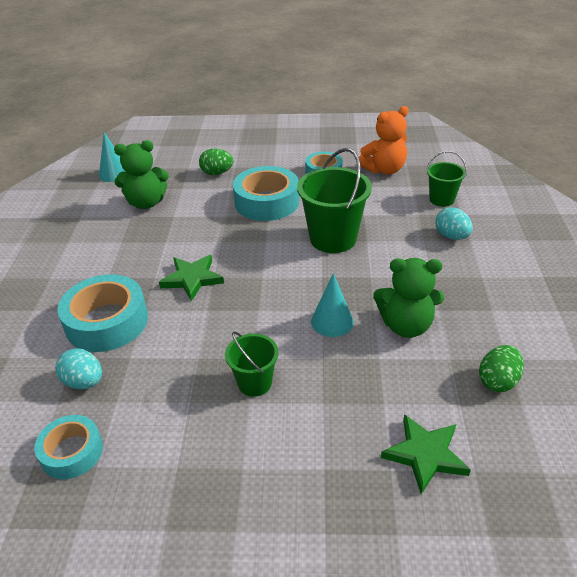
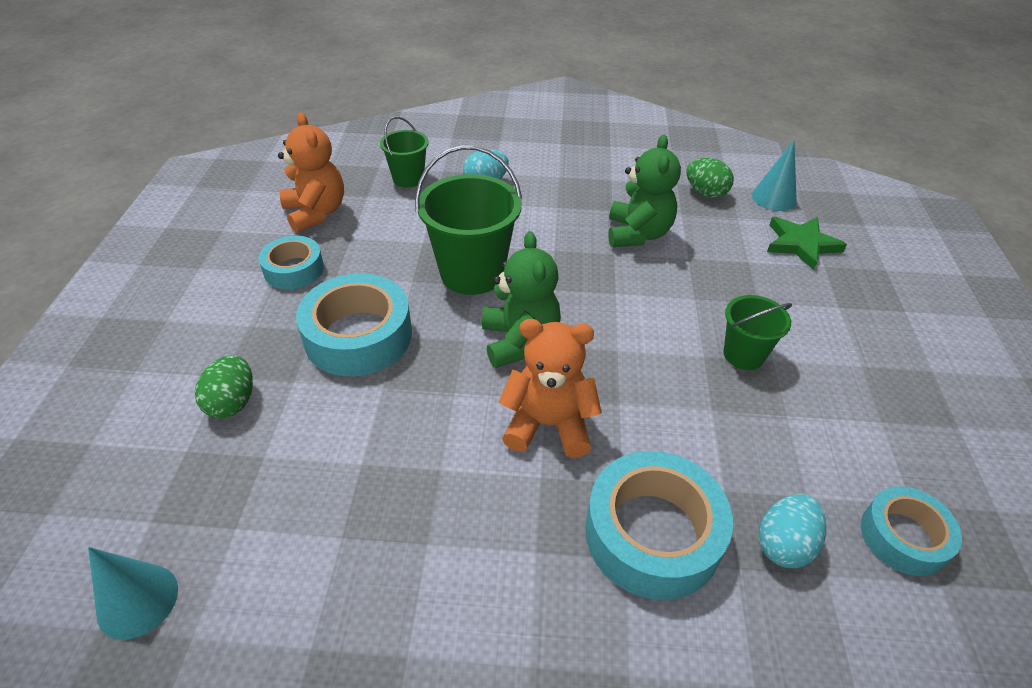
camera: 90 degrees left, 5 degrees up
green teddy bear [114,140,169,209] -> green teddy bear moved to [482,231,561,368]
green star [159,255,224,301] -> orange teddy bear [498,319,602,458]
turquoise cone [311,273,354,337] -> turquoise cone moved to [752,140,797,211]

